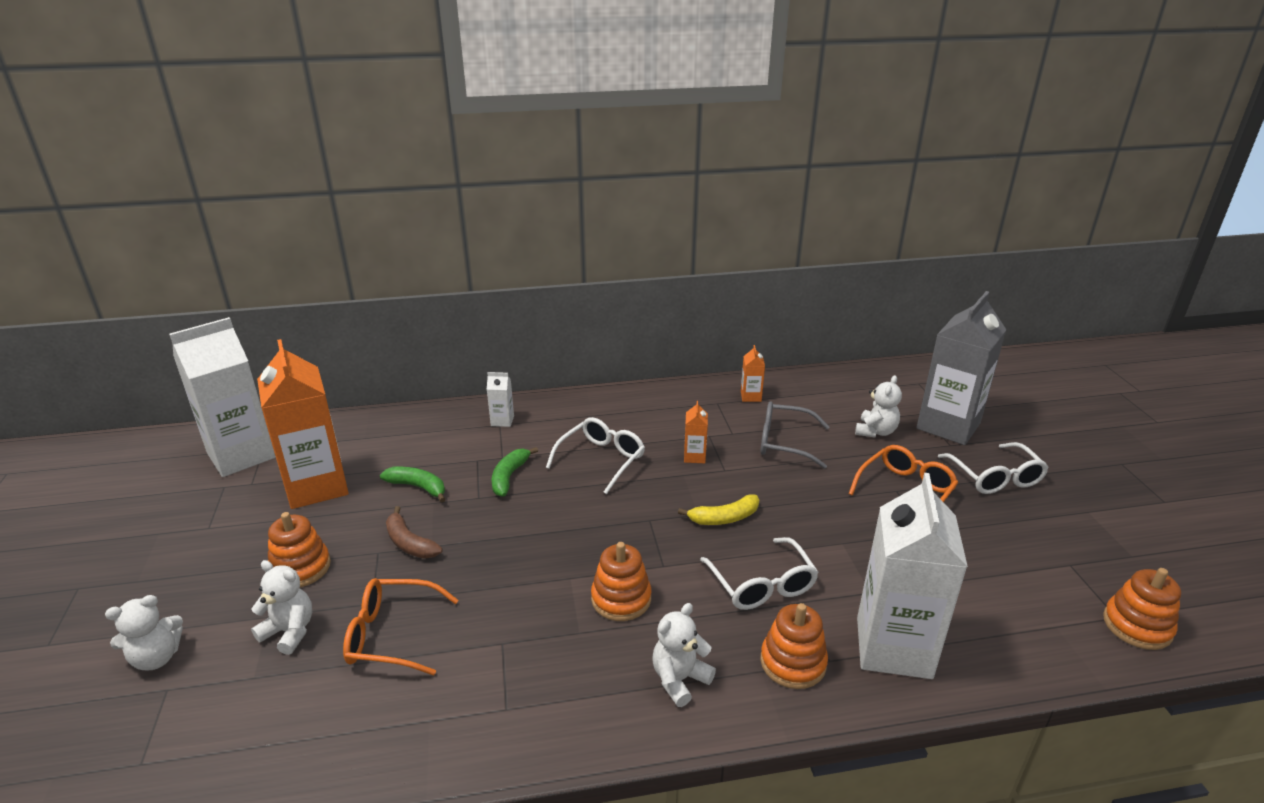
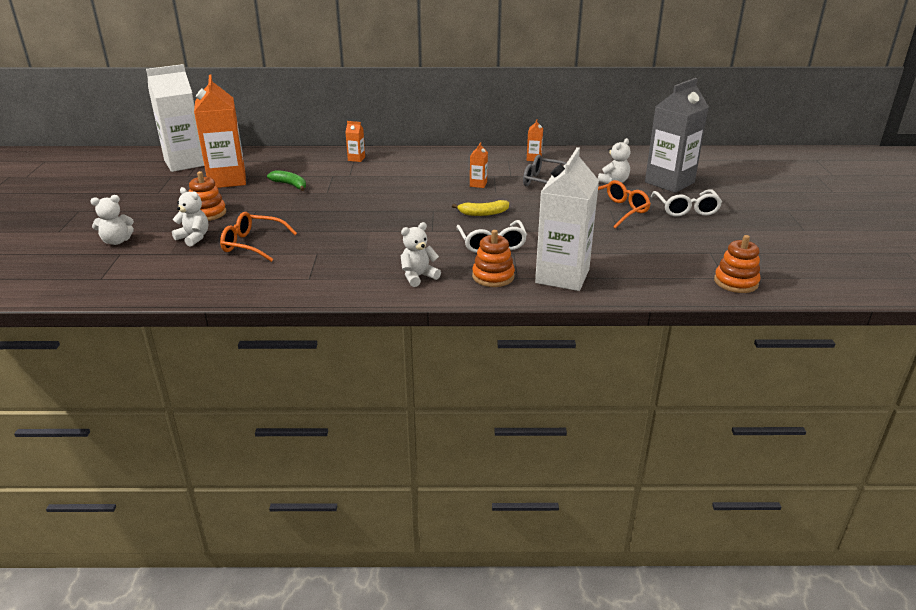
camera: 10 degrees right, 0 degrees up
brown banana [386,506,443,559] -> none
white carton [487,372,514,427] -> orange carton [345,121,365,162]
green banana [491,447,538,497] -> none
white glasses [546,417,645,494] -> none
orange stacking toy [591,542,651,621] -> none

